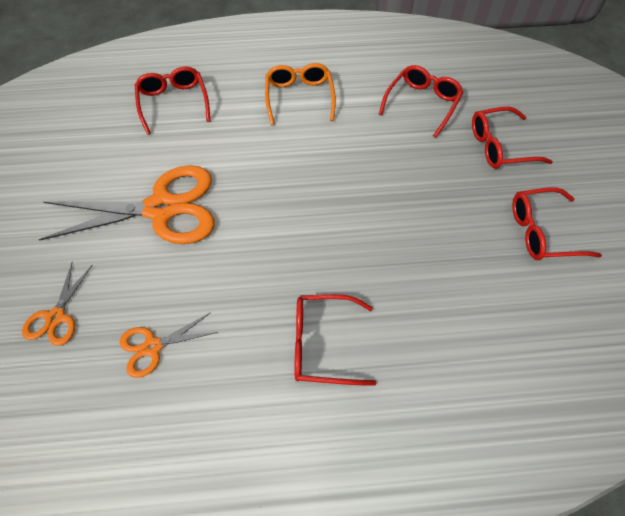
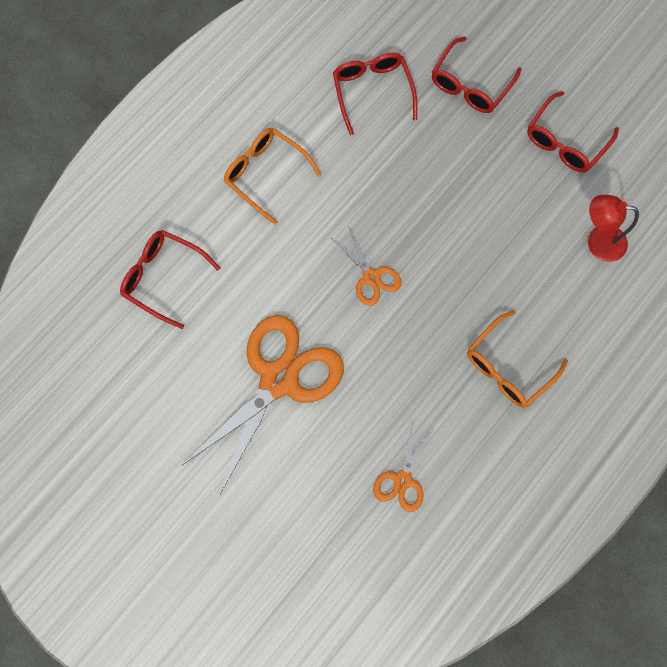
camera: 45 degrees left, 15 degrees up
orange scissors [22,263,93,346] -> orange scissors moved to [333,227,401,306]
red glasses [294,294,377,386] -> orange glasses [467,310,568,408]
none -> red lamp [588,195,639,262]

